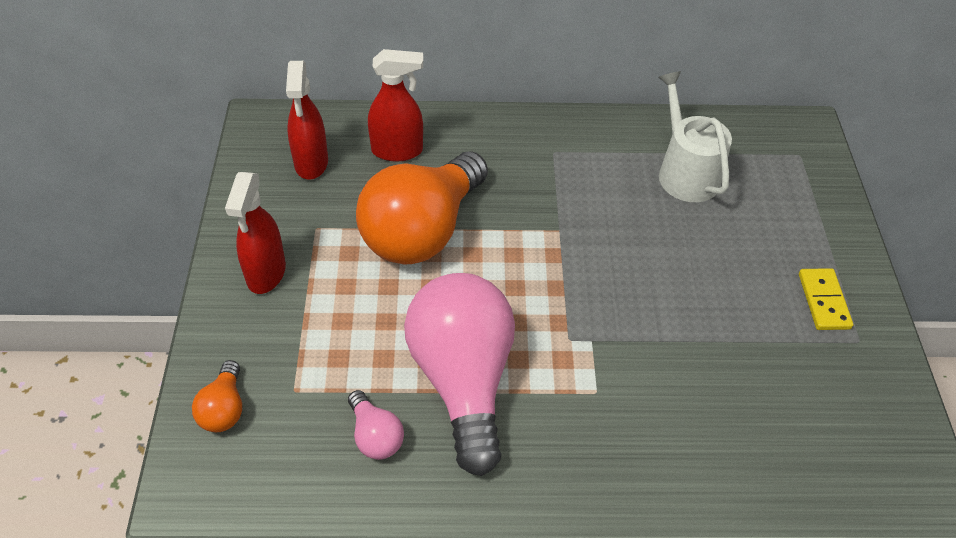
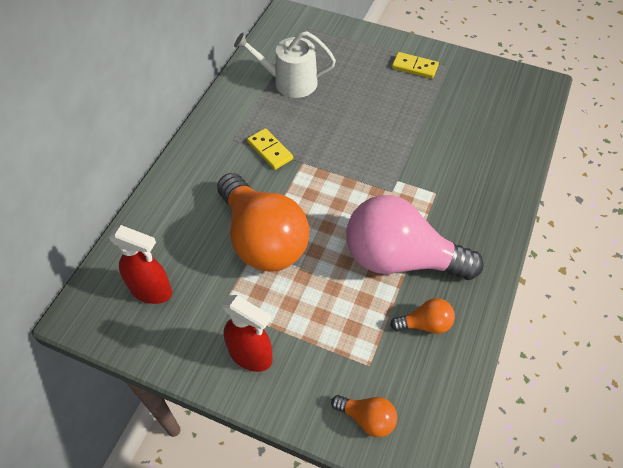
camera: 65 degrees left, 5 degrees up
pink light bulb [348,390,404,460] -> orange light bulb [390,298,455,334]
red spray bottle [368,49,423,162] -> none
none -> yellow domino [247,128,293,170]

